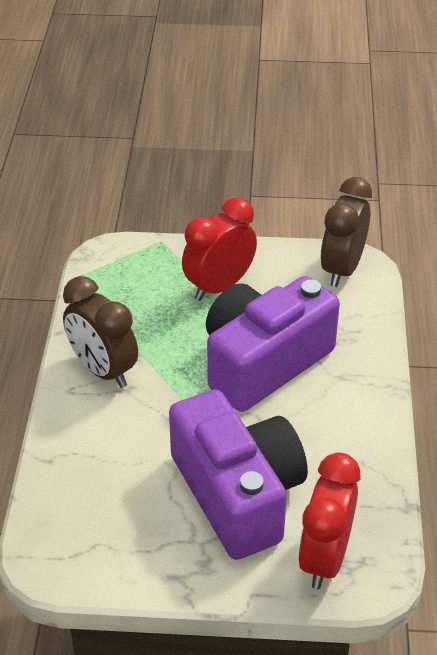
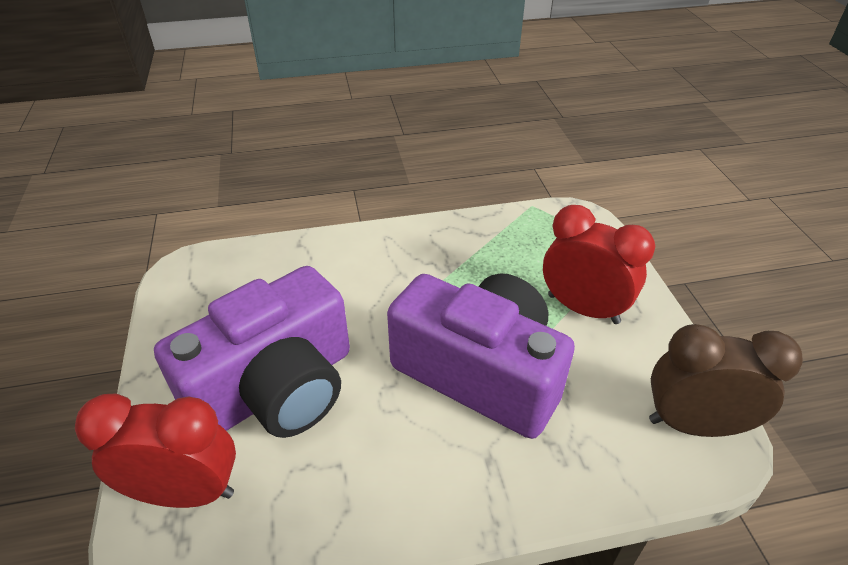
camera: 75 degrees right, 0 degrees up
brown clock [63,276,138,388] -> none

